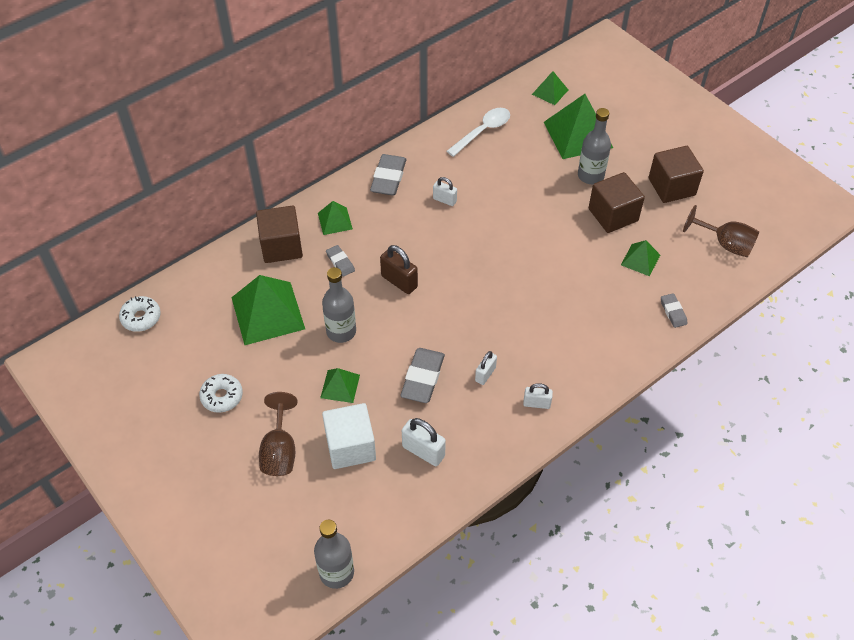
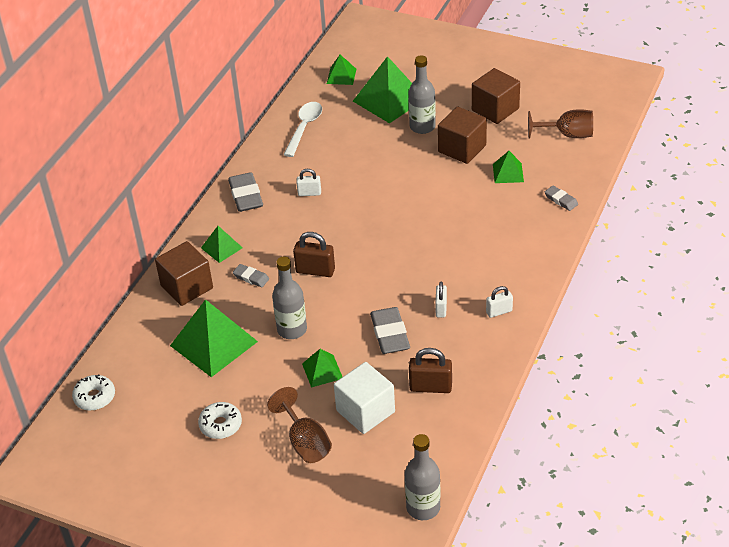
camera: 25 degrees left, 10 degrees down
white padlock [402,418,446,466] -> brown padlock [409,348,452,393]

